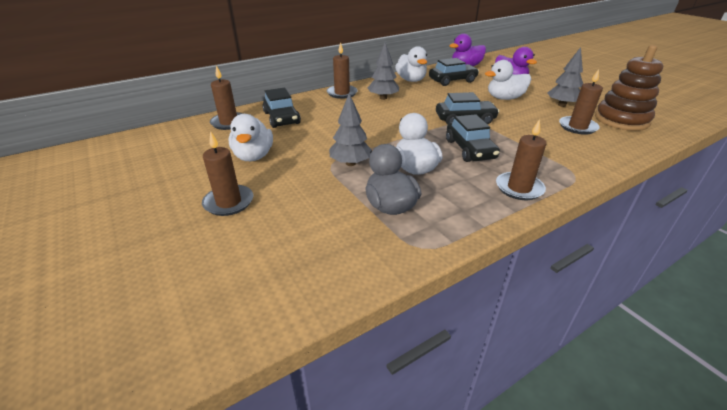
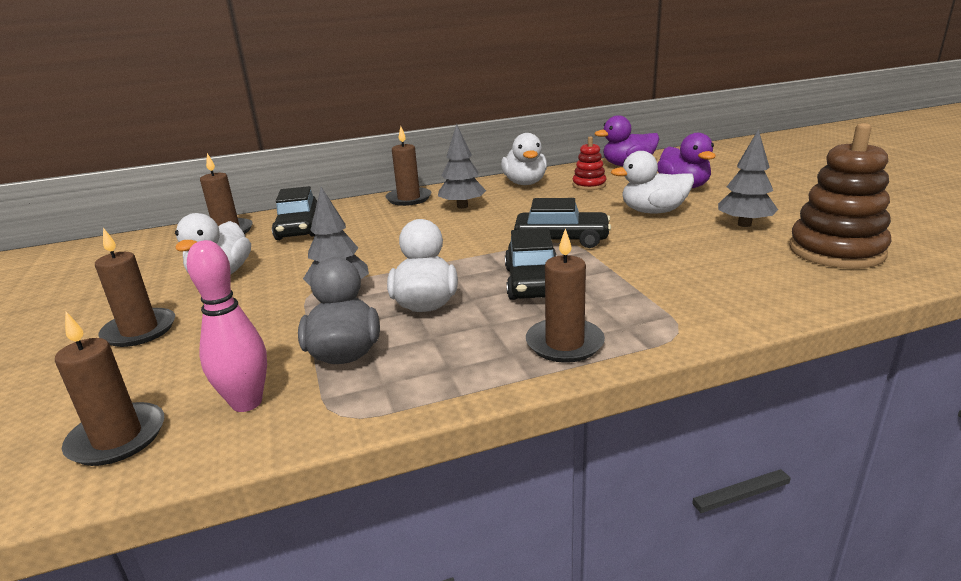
camera: 15 degrees right, 10 degrees down
black car [429,58,479,86] -> red stacking toy [573,136,606,190]
brown candle [559,69,603,135] -> brown candle moved to [55,312,164,466]
none -> pink bowling pin [187,240,267,412]

